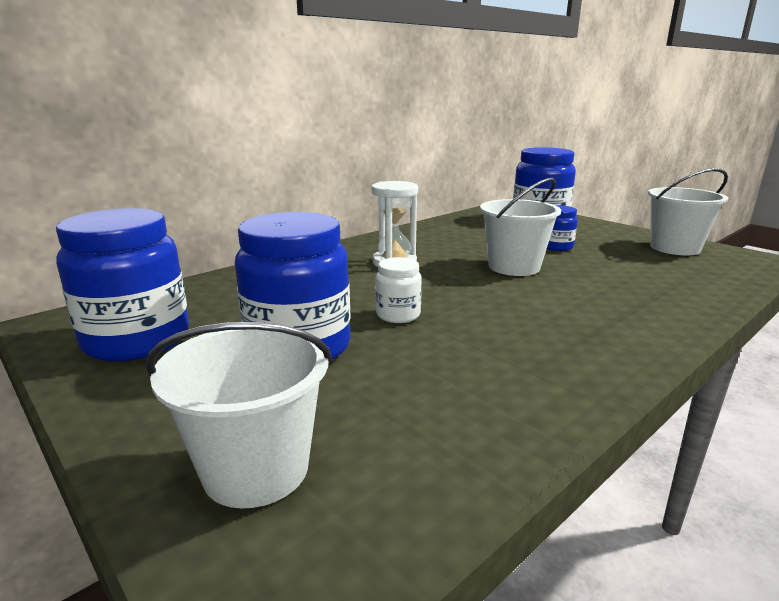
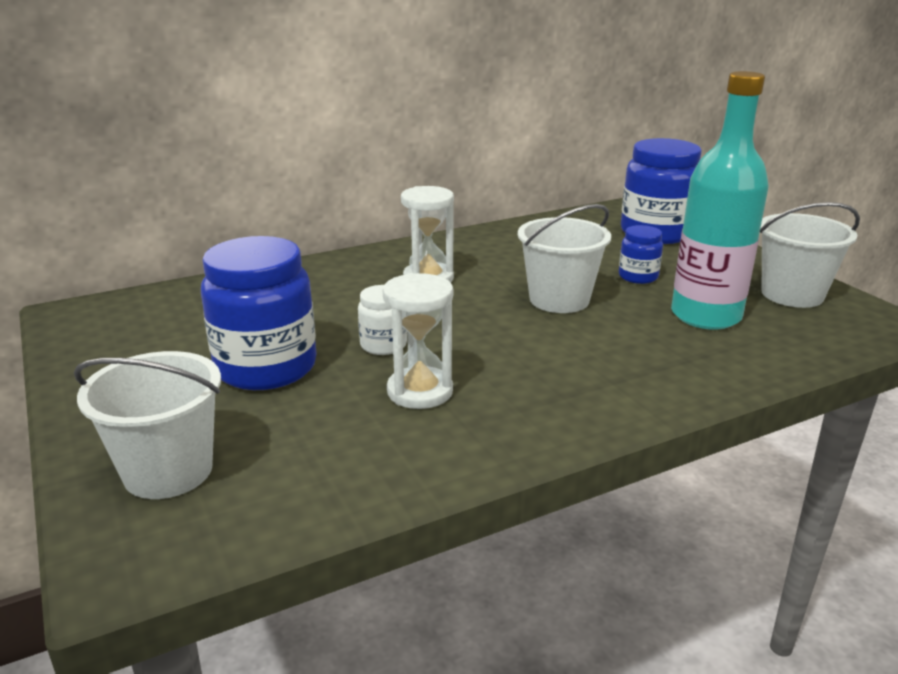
camera: 15 degrees right, 5 degrees up
blue jar [56,208,189,362] -> none
none -> white hourglass [383,273,453,409]
none -> turquoise bottle [671,71,769,330]

